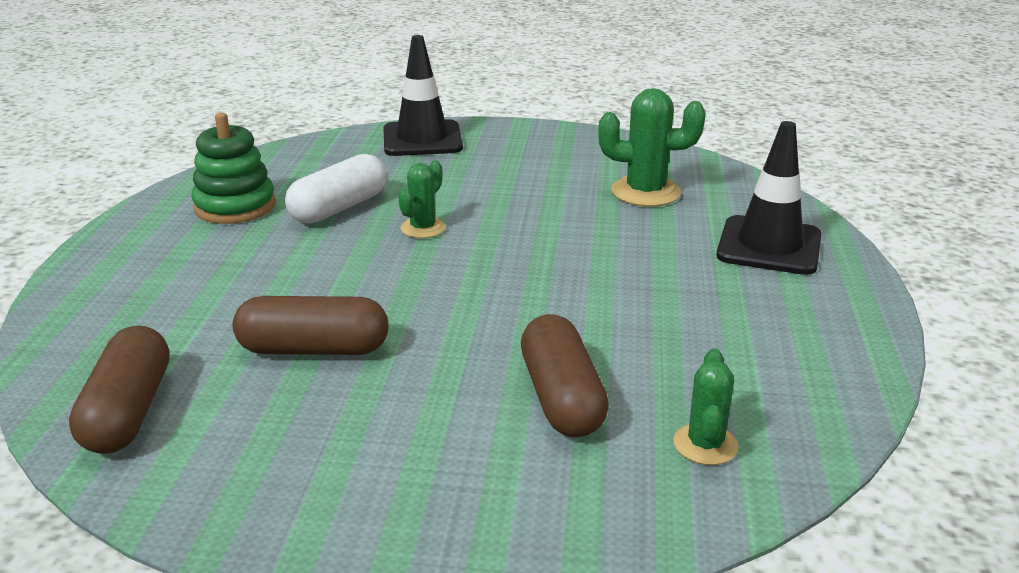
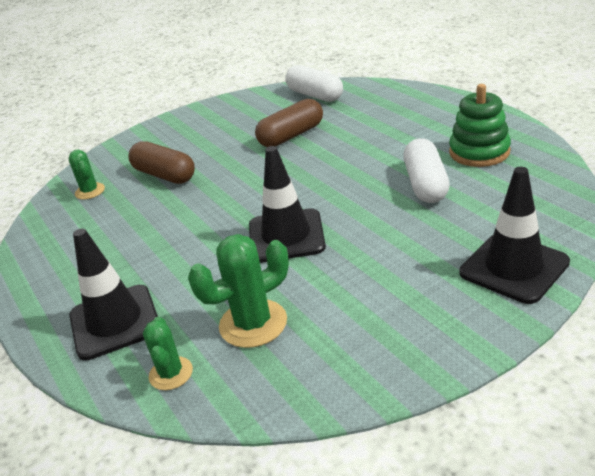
camera: 145 degrees right, 5 degrees up
brown capsule [69,325,170,454] -> white capsule [285,65,343,102]
green cactus [399,160,446,238] -> green cactus moved to [143,317,193,390]
none -> black traffic cone [249,146,326,263]

